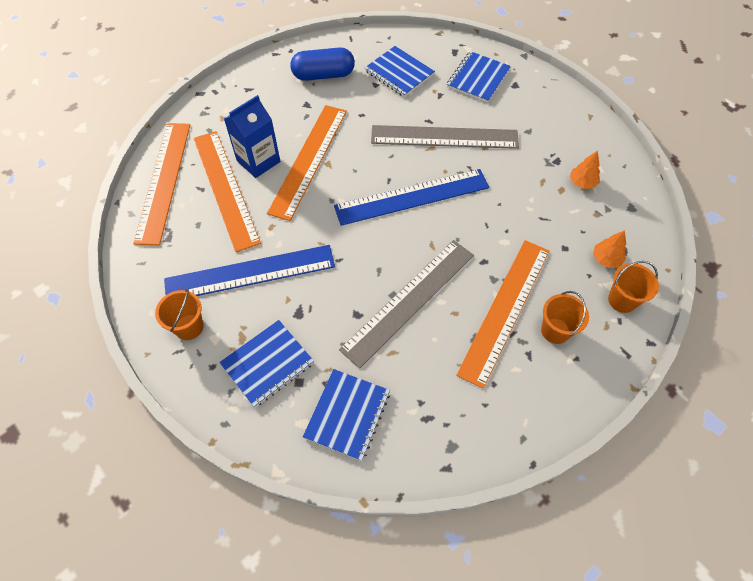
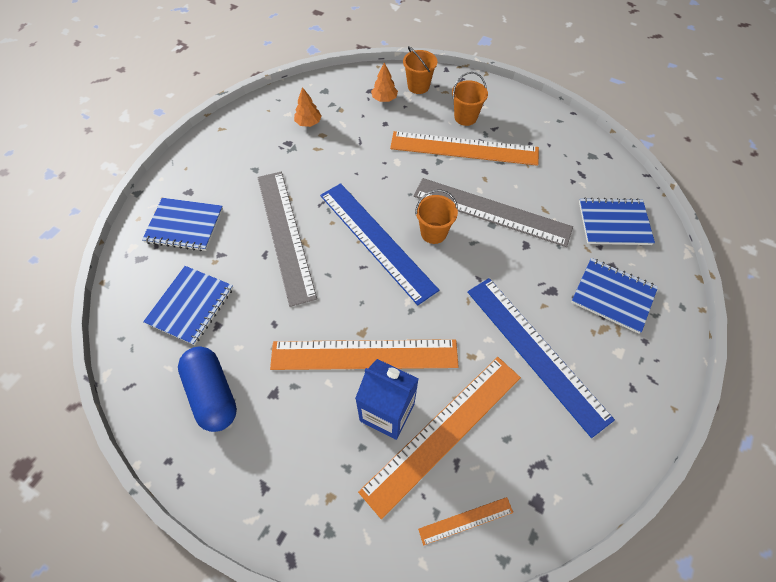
camera: 110 degrees left, 0 degrees up
orange ruler [133,123,190,245] -> orange ruler [418,497,513,545], size x0.44
orange bucket [155,288,204,340] -> orange bucket moved to [415,190,458,244]

